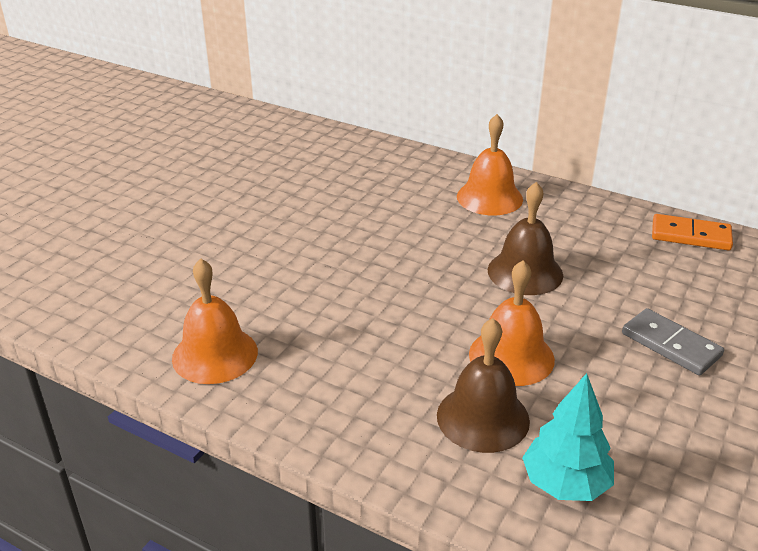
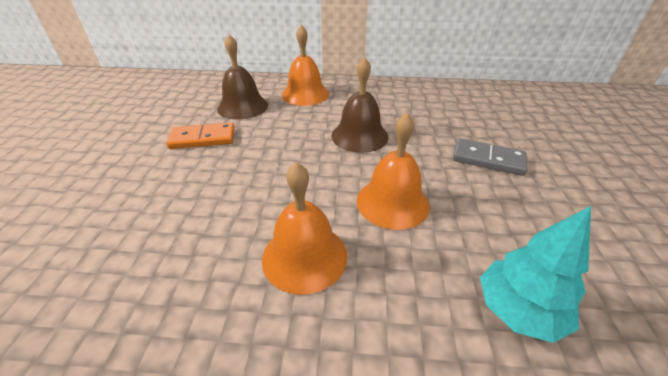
camera: 25 degrees left, 5 degrees up
orange bell [172,259,258,384] -> orange bell moved to [262,162,348,295]
brown bell [437,318,530,453] -> brown bell moved to [217,34,268,120]
orange domino [652,214,733,250] -> orange domino moved to [166,122,235,149]

